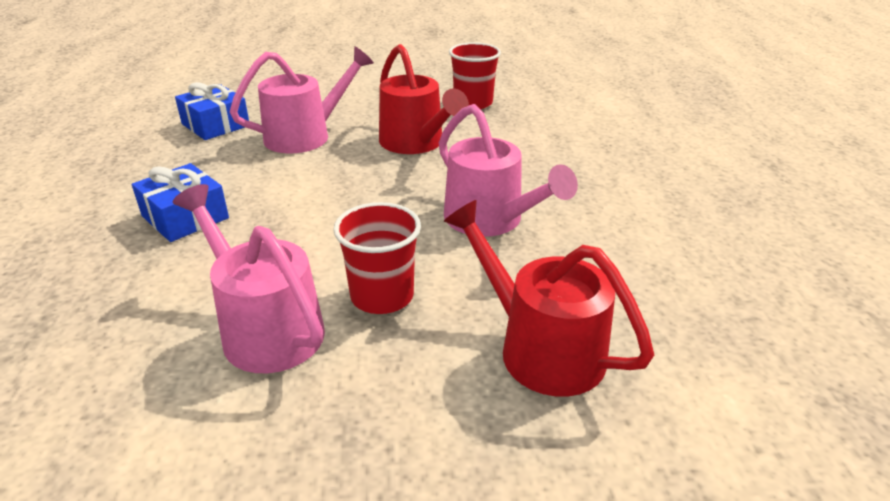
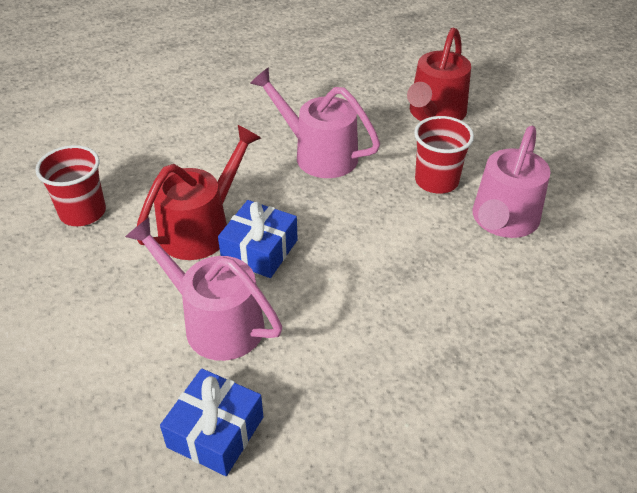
camera: 110 degrees left, 10 degrees up
blue gift [132,163,229,242] -> blue gift moved to [218,200,298,278]
pink watering can [439,104,578,237] -> pink watering can turned 90 degrees counterclockwise [250,67,380,178]

